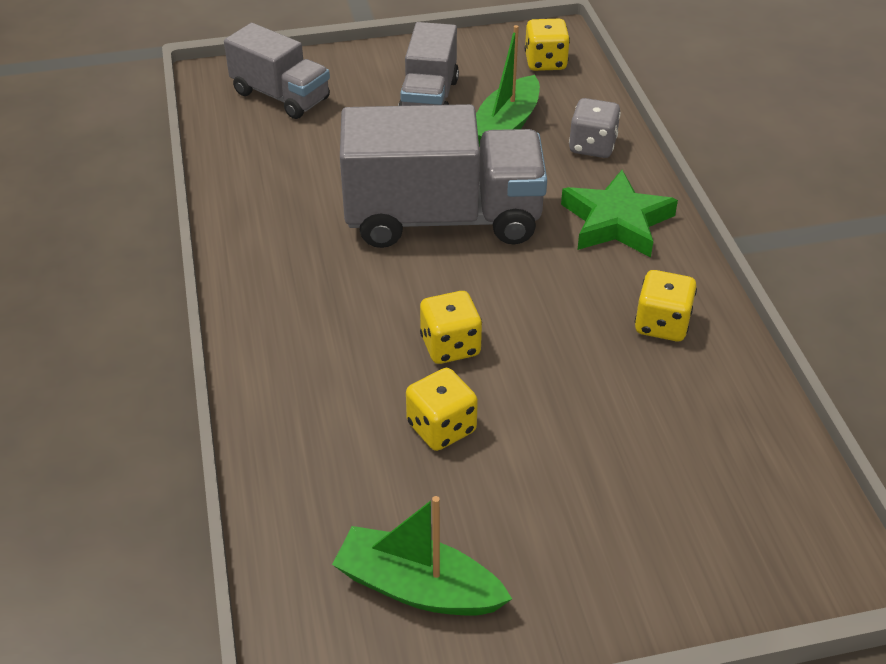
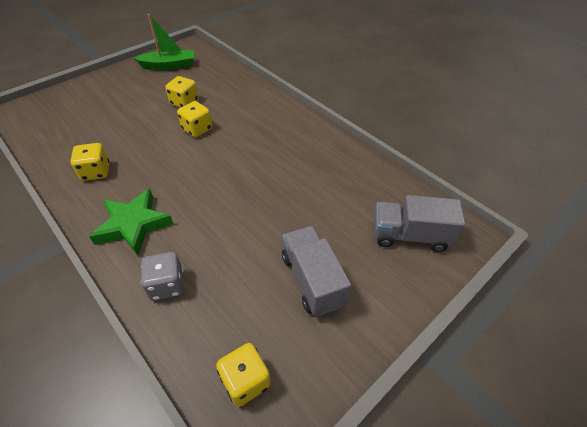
camera: 150 degrees right, 5 degrees up
grey truck [340,104,547,248] -> none
green boat [476,25,540,147] -> none

